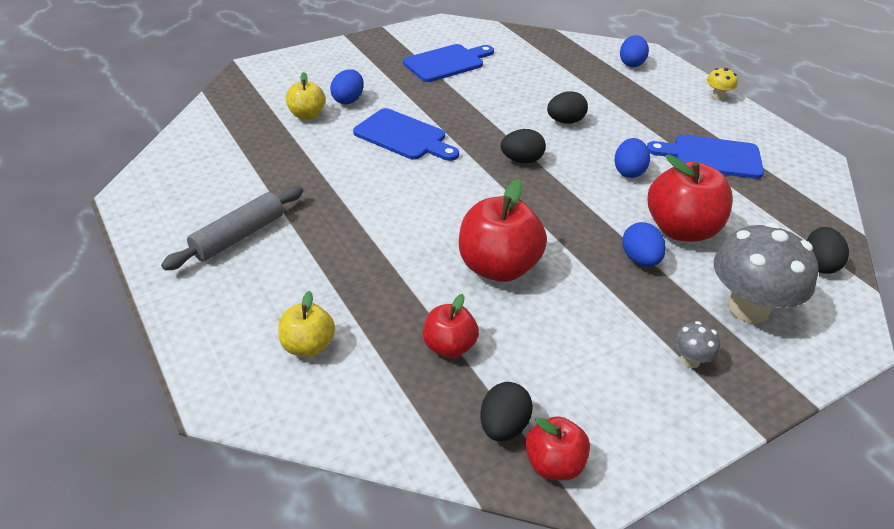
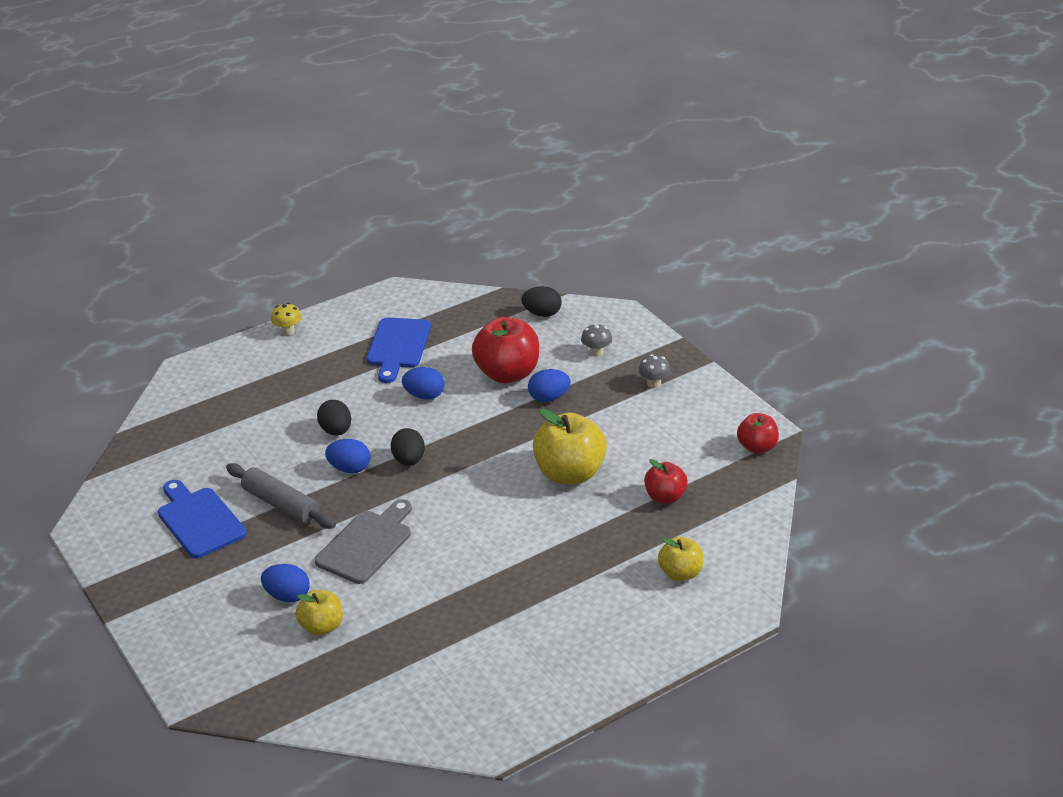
camera: 90 degrees left, 5 degrees down
grey rolling pin [161,186,303,271] -> grey rolling pin moved to [226,463,336,529]
blue cutting board [353,108,459,161] -> grey cutting board [315,499,412,584]
red apple [459,179,547,282] -> yellow apple [533,409,607,484]
black egg [480,382,533,441] -> none
blue egg [620,35,649,67] -> blue egg moved to [325,439,370,473]
grey mushroom [714,223,819,324] -> grey mushroom [581,323,612,357], size x0.44

